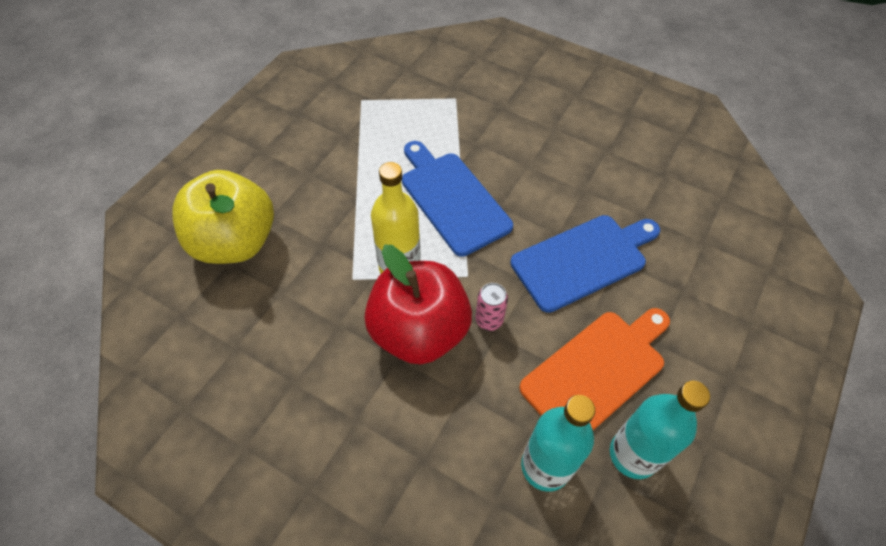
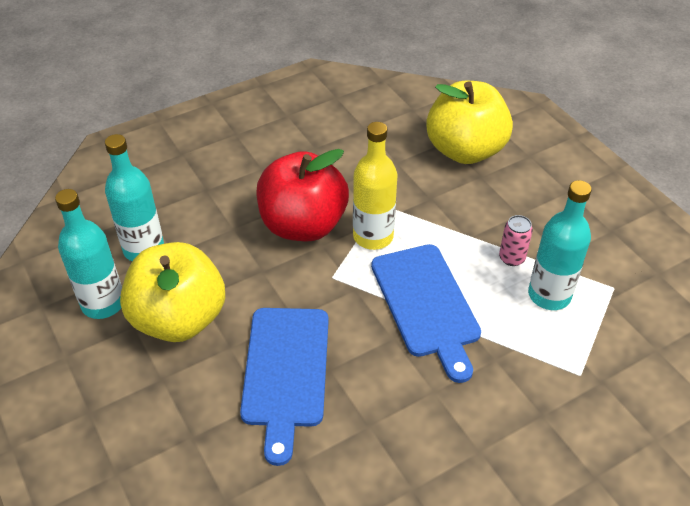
camera: 120 degrees right, 10 degrees down
blue cutting board [402,141,513,257] -> blue cutting board turned 75 degrees clockwise [371,244,481,383]
pink can [475,283,508,331] -> pink can moved to [499,215,533,266]
orange cutting board [519,308,670,430] -> yellow apple [120,242,225,342]
none -> turquoise bottle [528,180,592,310]

